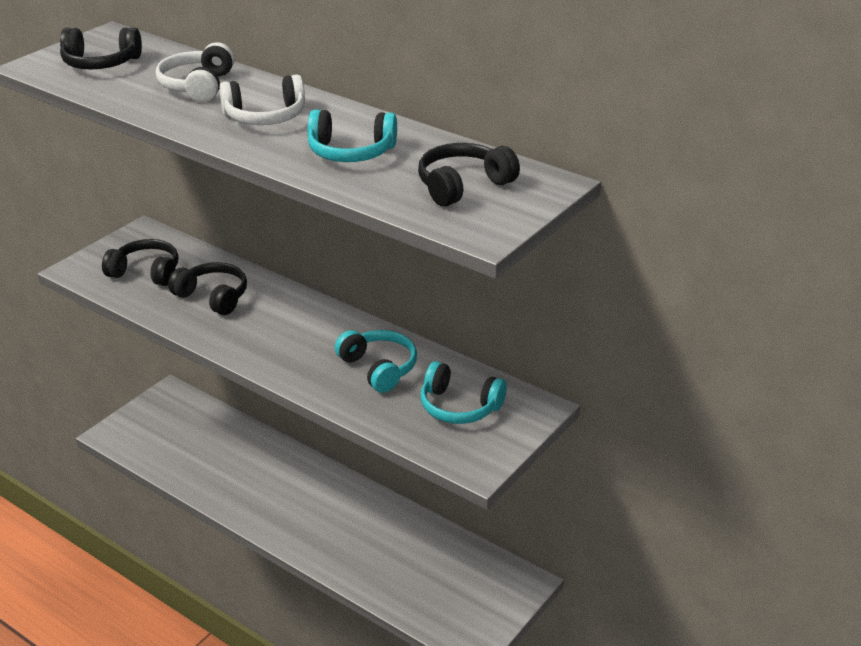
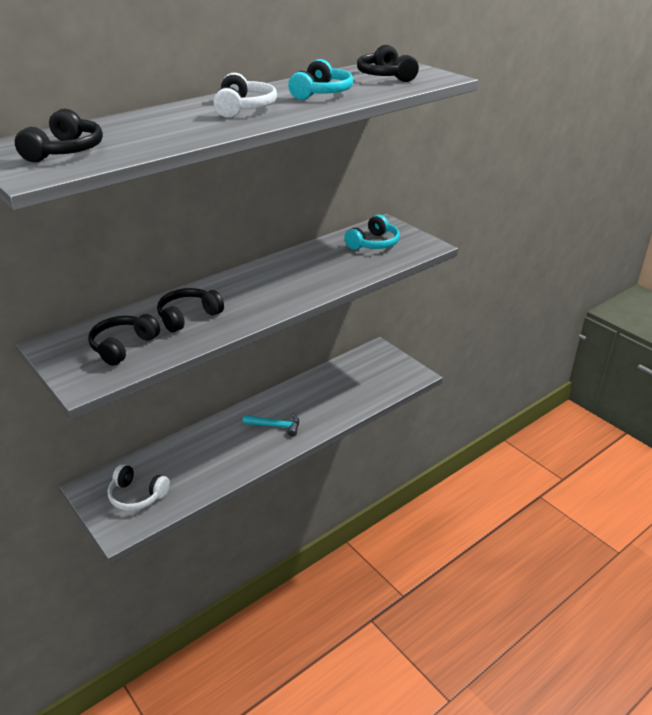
camera: 75 degrees left, 0 degrees up
white headphones [156,42,234,102] -> white headphones moved to [108,464,170,511]
turquoise headphones [335,330,417,393] -> none
none -> turquoise hammer [243,413,299,437]

